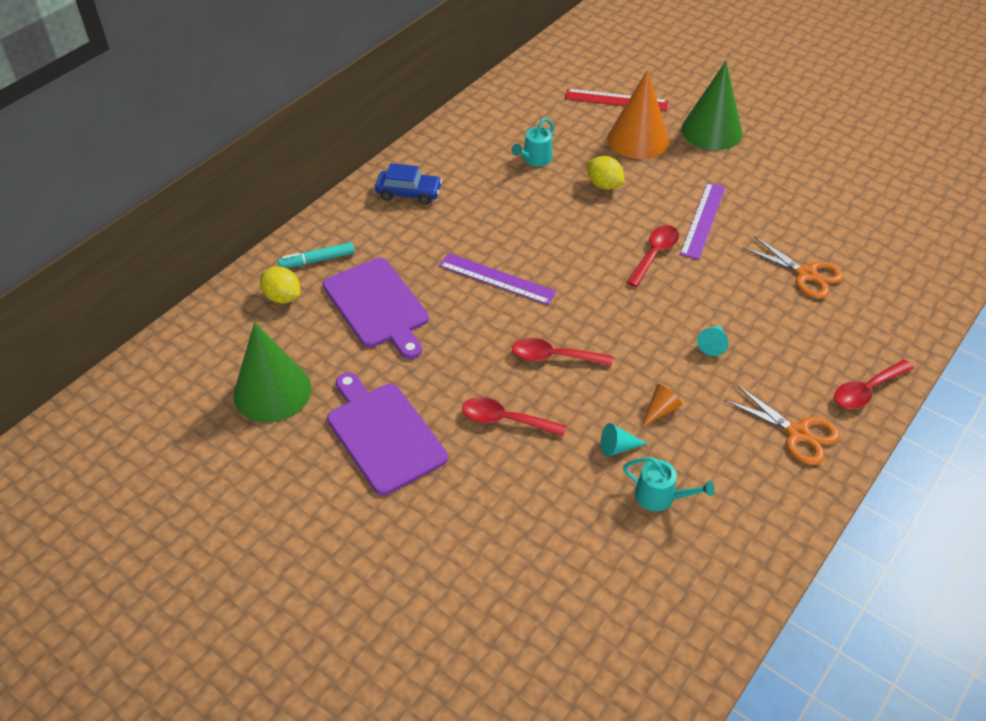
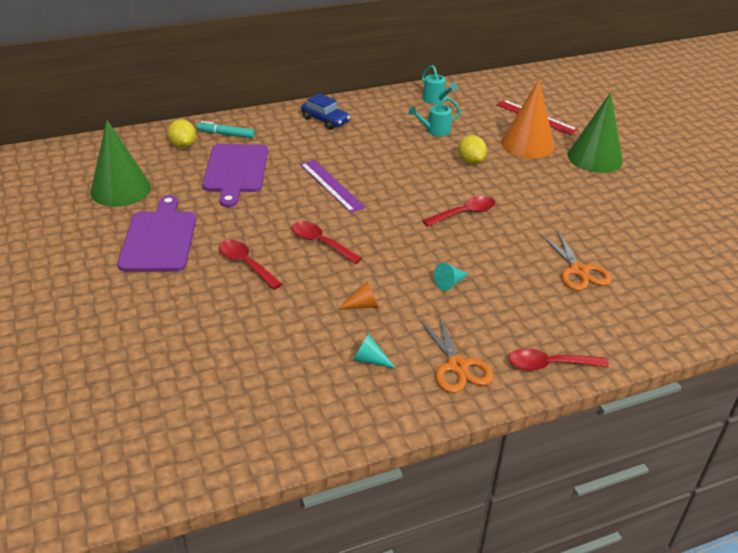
camera: 30 degrees right, 10 degrees down
turquoise cone [601,423,647,457] -> turquoise cone moved to [353,334,396,368]
turquoise watering can [623,457,715,511] -> turquoise watering can moved to [422,65,458,104]
purple ruler [680,182,725,260] -> none

